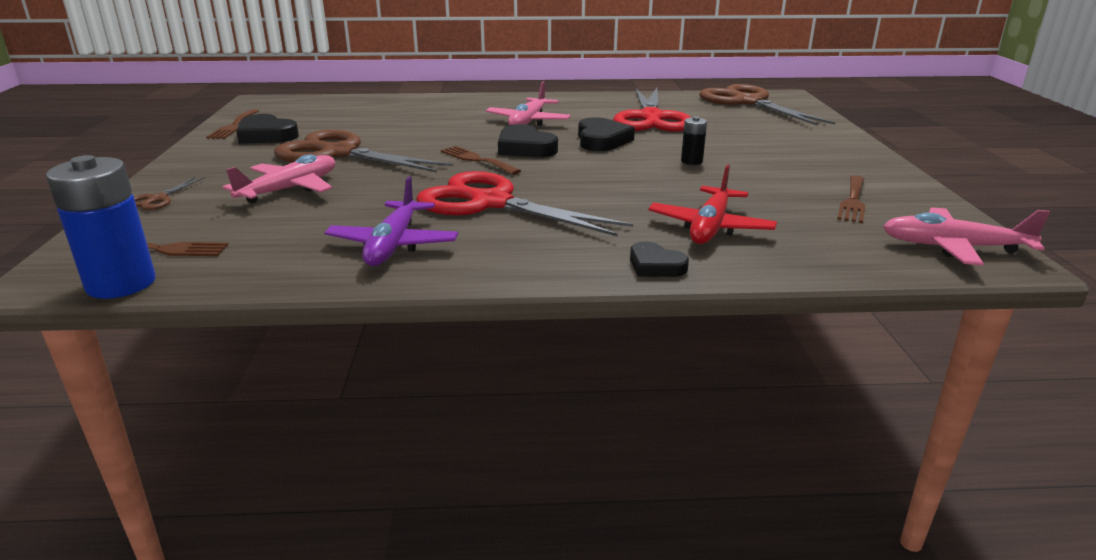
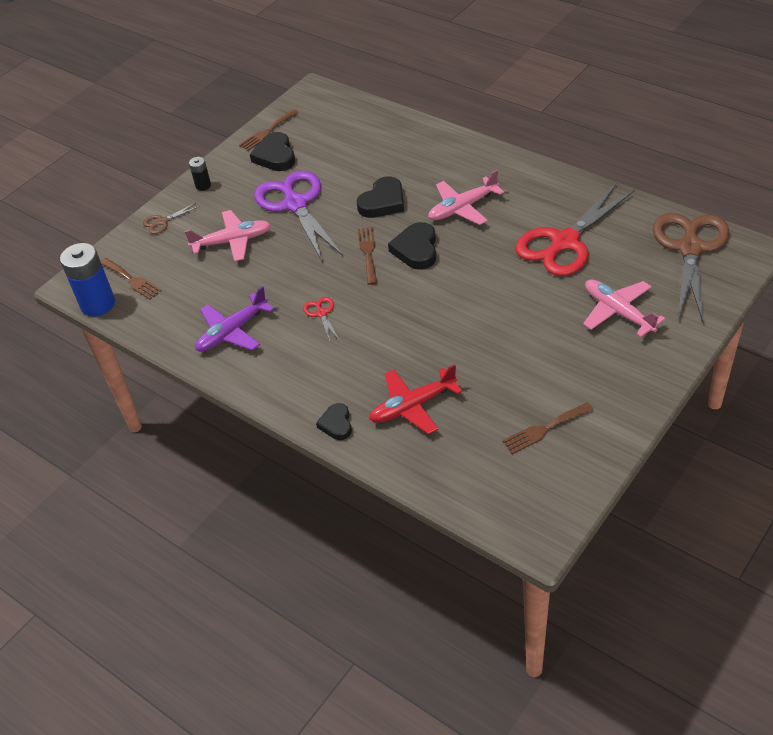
camera: 45 degrees right, 20 degrees up
brown scissors [274,130,453,173] -> purple scissors [254,170,343,261]
red scissors [416,171,633,237] -> red scissors [303,297,340,341], size x0.41
black heart [578,117,635,151] -> black heart moved to [357,176,404,218]
black battery [681,116,707,165] -> black battery moved to [189,157,211,191]
pink plane [883,207,1050,266] -> pink plane moved to [583,280,665,337]

